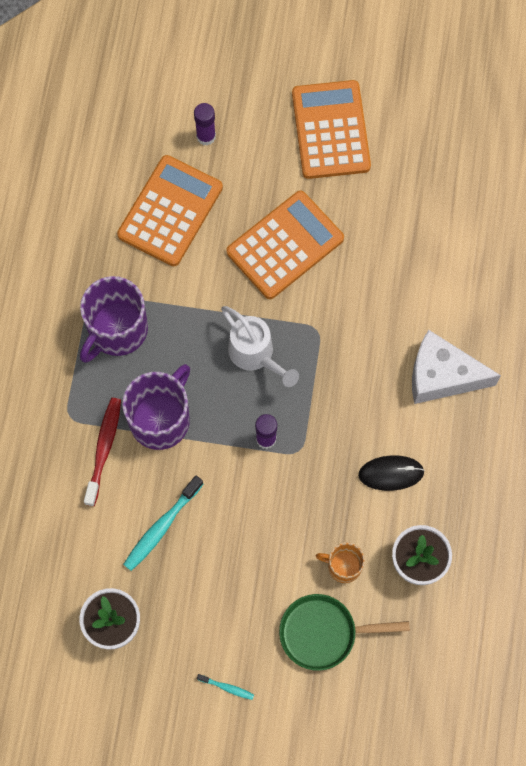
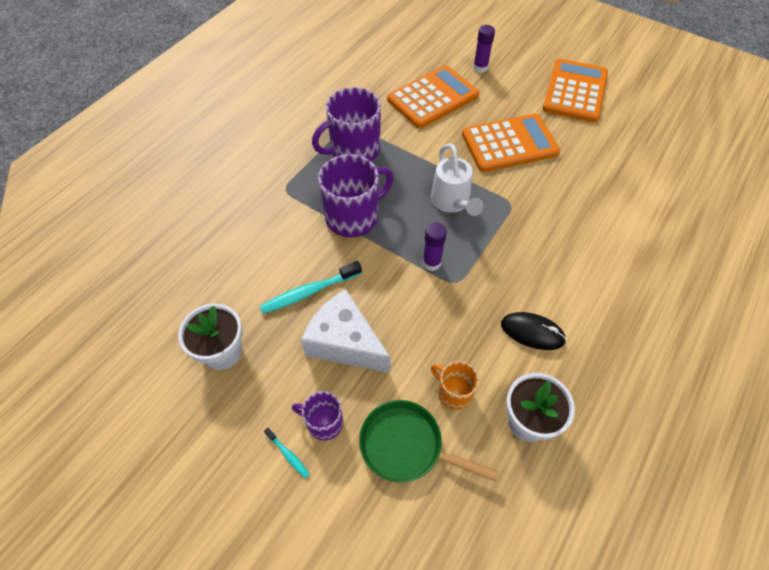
camera: 25 degrees right, 15 degrees down
red toothbrush [84,398,121,506] -> none
white cheese [412,330,501,404] -> white cheese moved to [301,289,391,373]
none -> purple mug [292,391,343,441]

